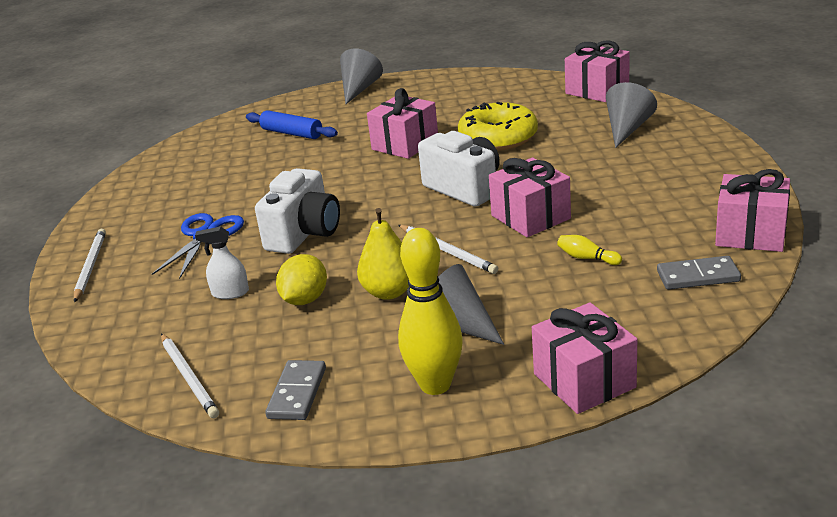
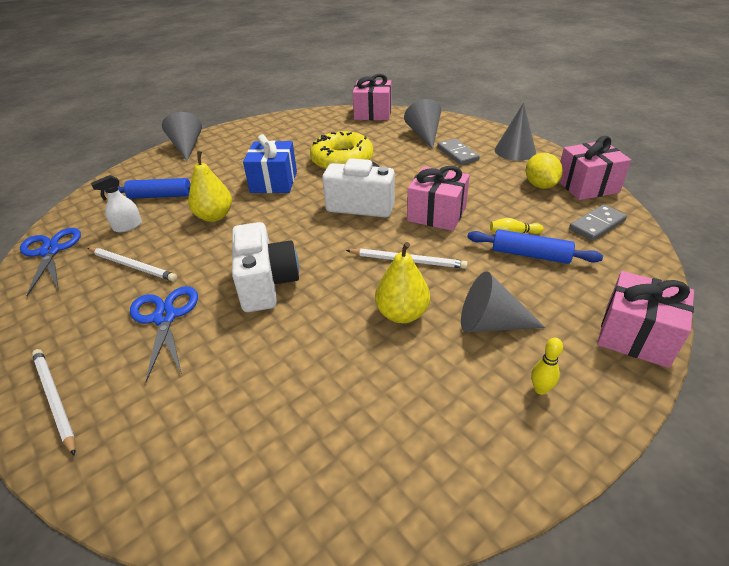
camera: 35 degrees left, 10 degrees up
white pencil [161,333,219,418] -> white pencil moved to [87,248,177,281]
white spray bottle [195,226,249,299] -> white spray bottle moved to [91,175,142,232]
grey domino [265,360,326,420] -> grey domino moved to [437,138,480,165]
yellow lemon [276,254,327,305] -> yellow lemon moved to [526,153,563,189]
pink gift [367,88,438,159] -> blue gift [243,134,297,193]
yellow bowling pin [398,228,463,395] -> yellow bowling pin [531,338,563,395], size x0.43
none -> blue scissors [20,228,81,296]
none -> yellow pear [188,151,232,222]
none -> blue rolling pin [467,229,603,264]
none -> grey cone [495,102,536,161]

